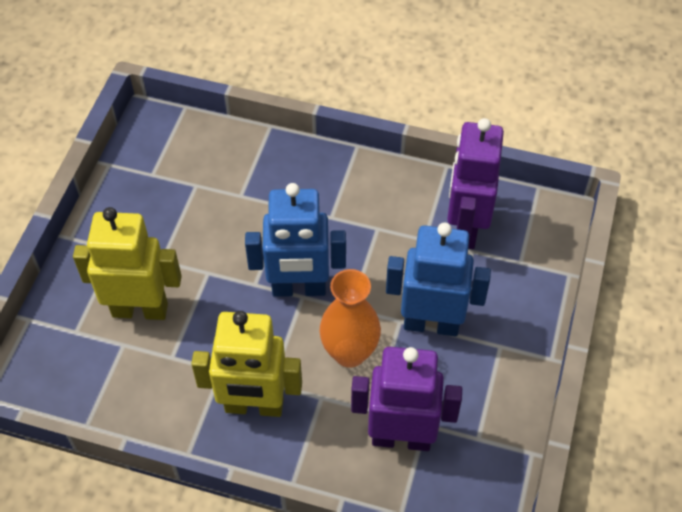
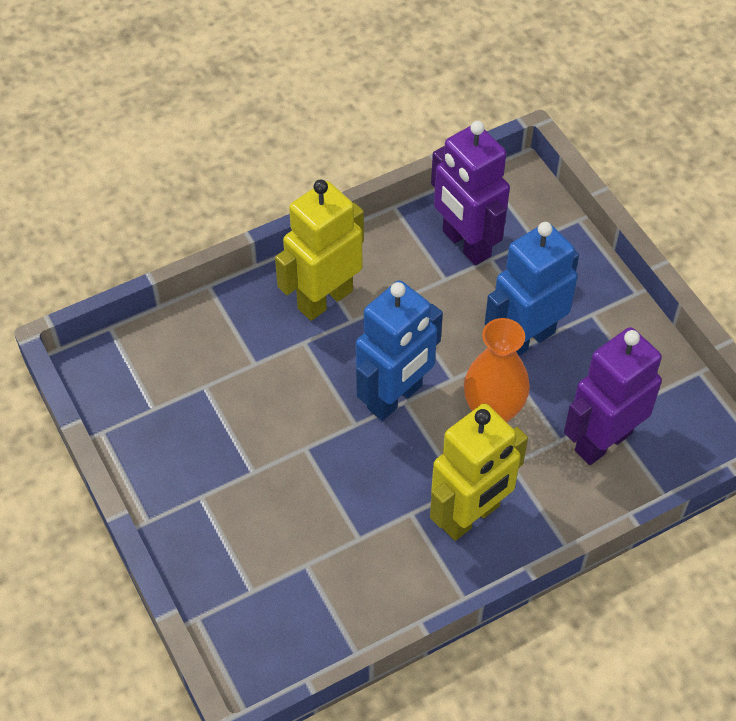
camera: 45 degrees left, 0 degrees up
yellow robot [73,207,182,320] -> yellow robot moved to [275,180,364,321]

